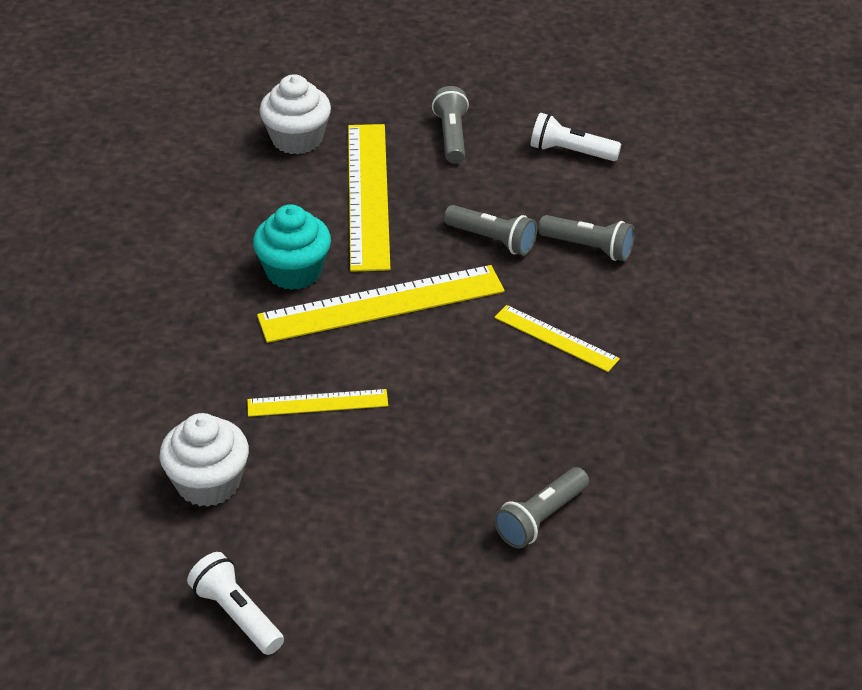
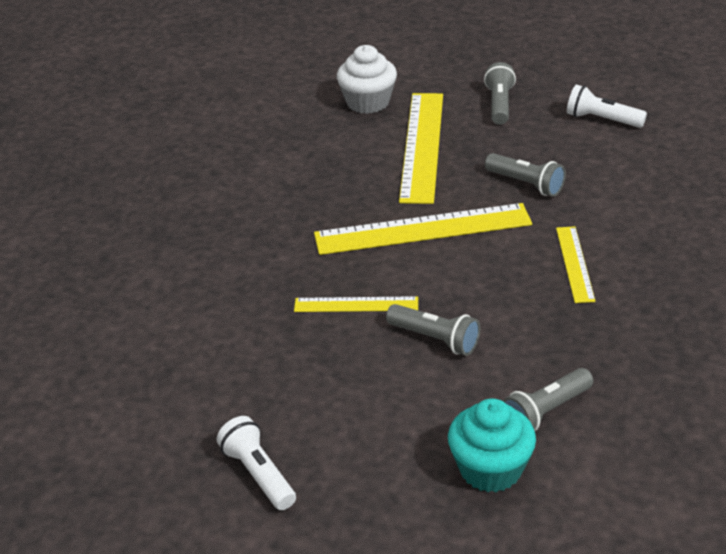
camera: 10 degrees right, 5 degrees down
white cupcake [160,413,249,507] -> none
turquoise cupcake [253,204,331,290] -> turquoise cupcake moved to [448,399,536,492]
yellow ruler [494,305,620,372] -> yellow ruler turned 45 degrees clockwise [556,226,596,303]
grey flashlight [538,215,635,261] -> grey flashlight moved to [386,304,480,356]

